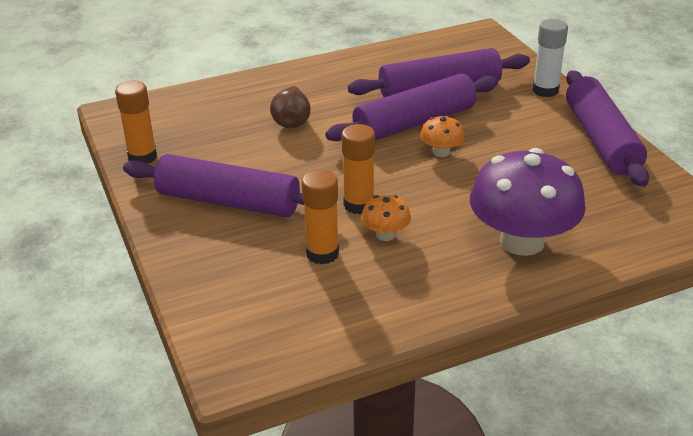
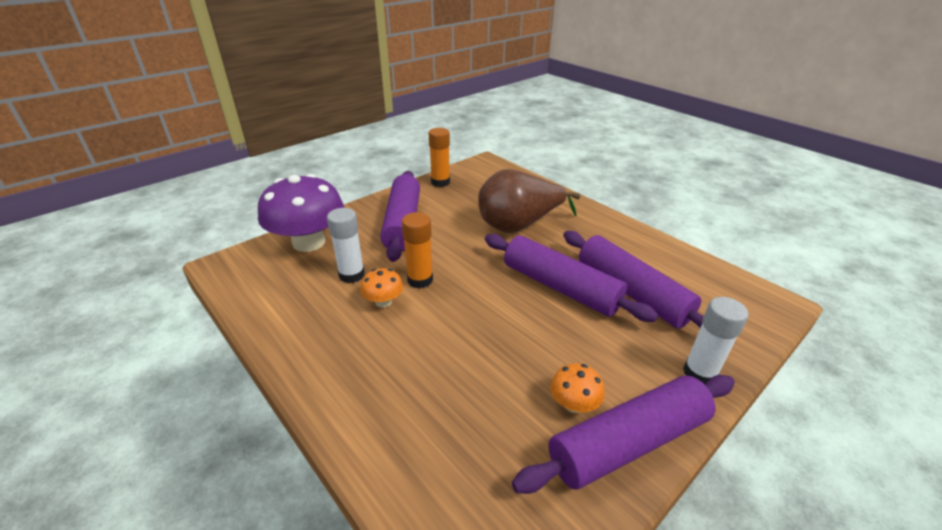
camera: 70 degrees right, 0 degrees up
brown pear [270,86,311,128] -> brown pear [478,169,580,233], size x1.89
orange glue stick [302,170,339,265] -> white glue stick [327,208,365,283]
orange mushroom [420,115,465,157] -> orange mushroom moved to [551,364,605,413]
purple mushroom [470,148,586,256] -> purple mushroom moved to [258,174,344,252]

